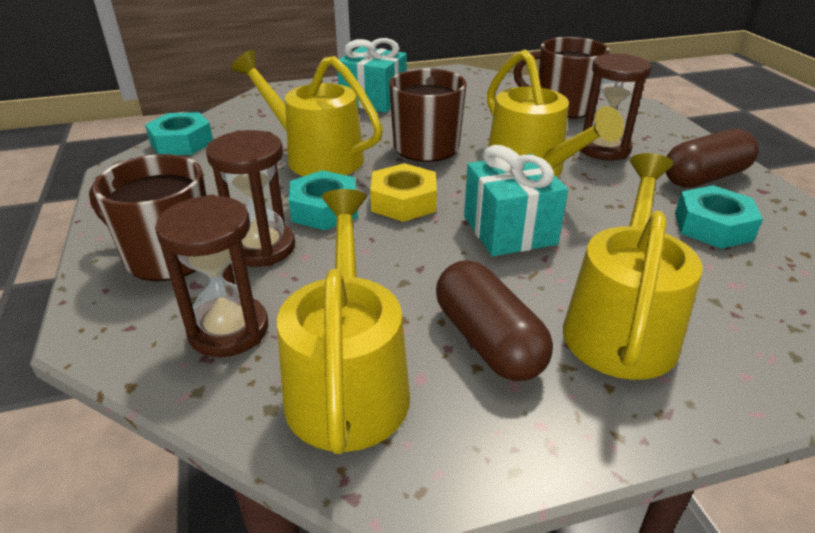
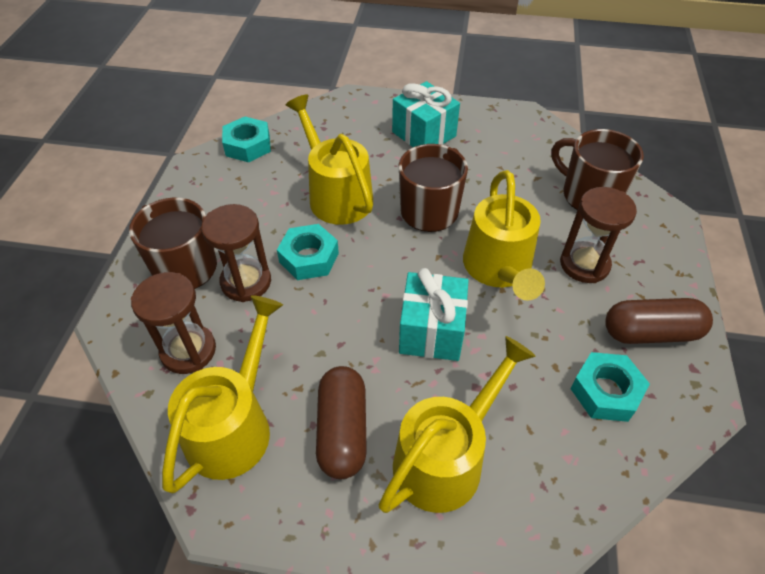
camera: 25 degrees right, 15 degrees up
yellow nut [370,163,437,222] -> none

